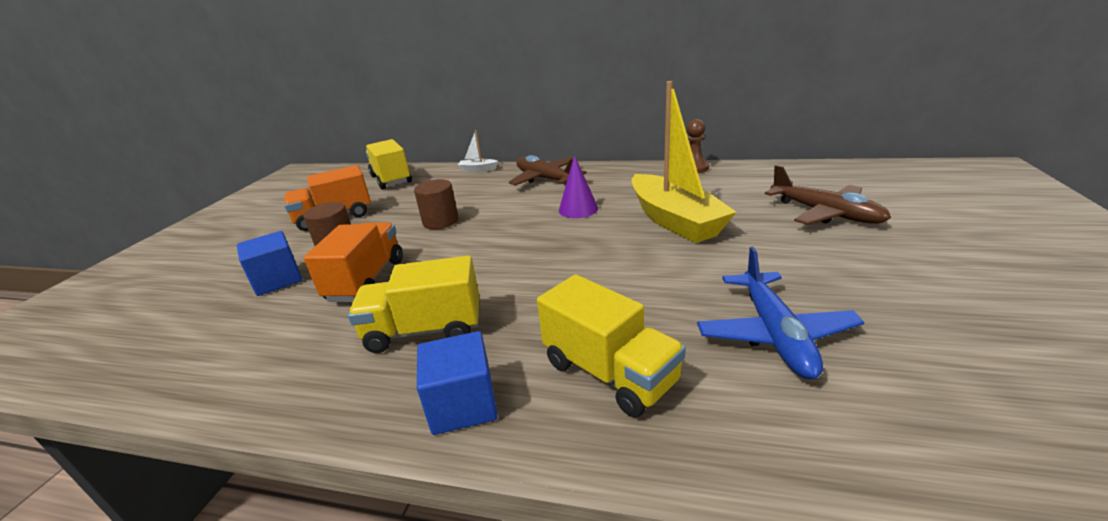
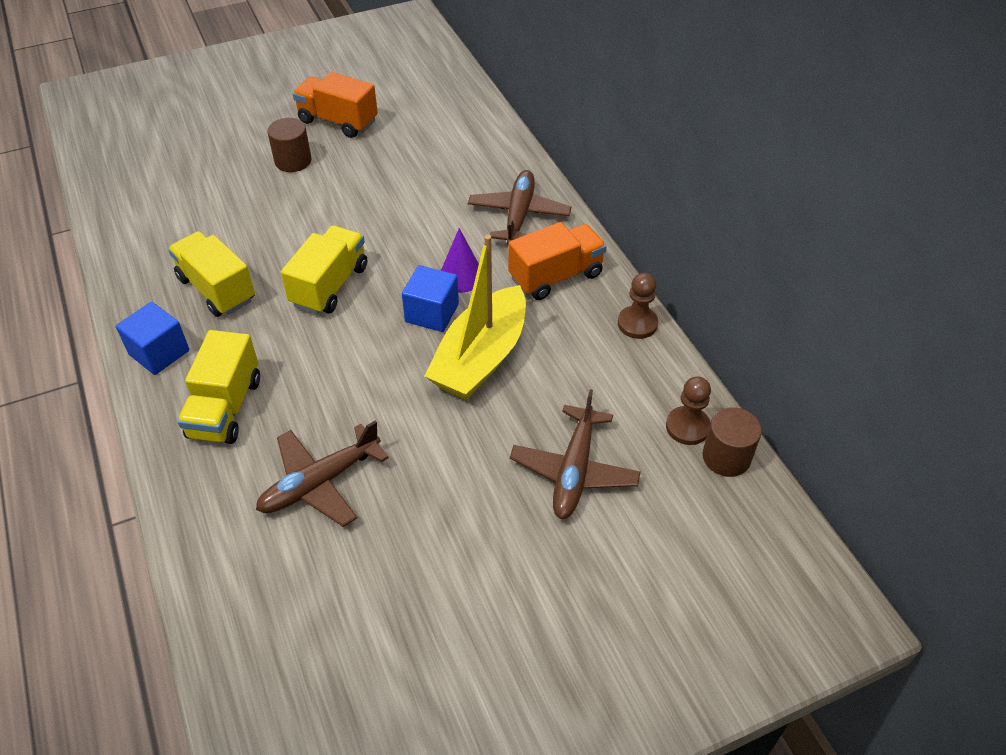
camera: 50 degrees right, 20 degrees up
blue cube [237,231,302,296] -> blue cube moved to [402,265,459,332]
orange truck [304,222,403,302] -> orange truck moved to [508,222,607,300]
yellow truck [366,139,412,189] -> yellow truck moved to [281,226,367,314]
brown cylinder [414,179,459,229] -> brown cylinder moved to [702,407,762,477]
white boat [457,130,498,172] -> none
blue plane [697,247,864,379] -> brown plane [256,421,389,527]
none -> brown pawn [666,376,711,445]

